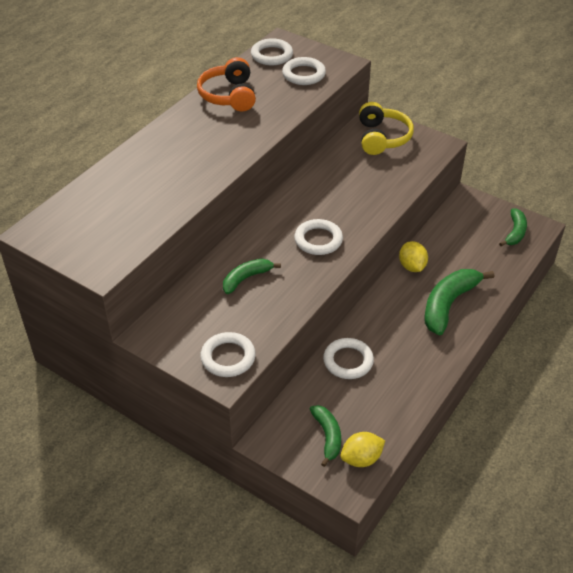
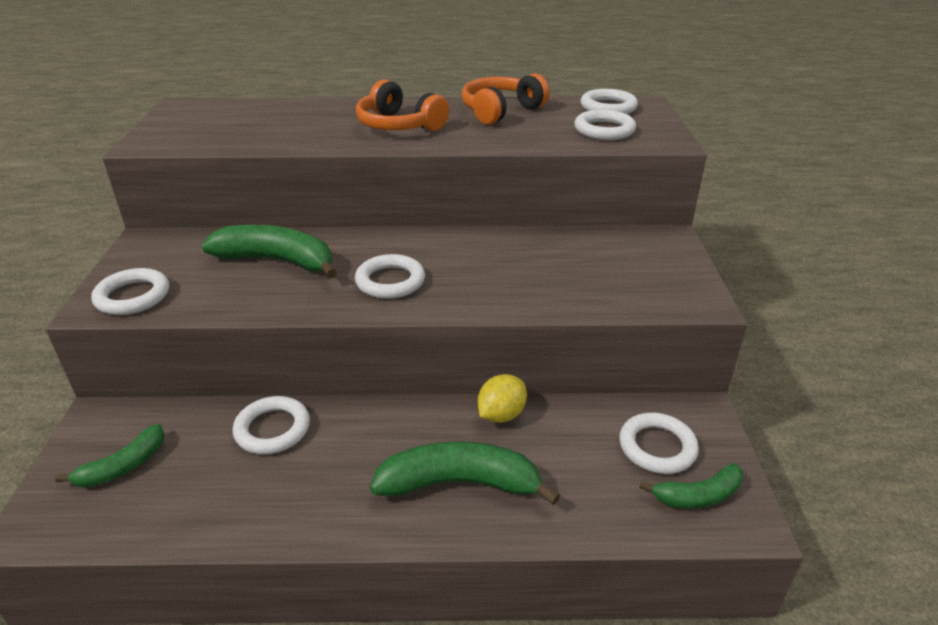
camera: 55 degrees right, 10 degrees down
green banana [223,259,281,294] -> green banana [201,225,337,278], size x1.68
yellow lemon [340,432,385,467] -> none
yellow headphones [359,102,414,155] -> none
none -> orange headphones [356,79,449,131]
none -> white ring [619,413,699,474]

